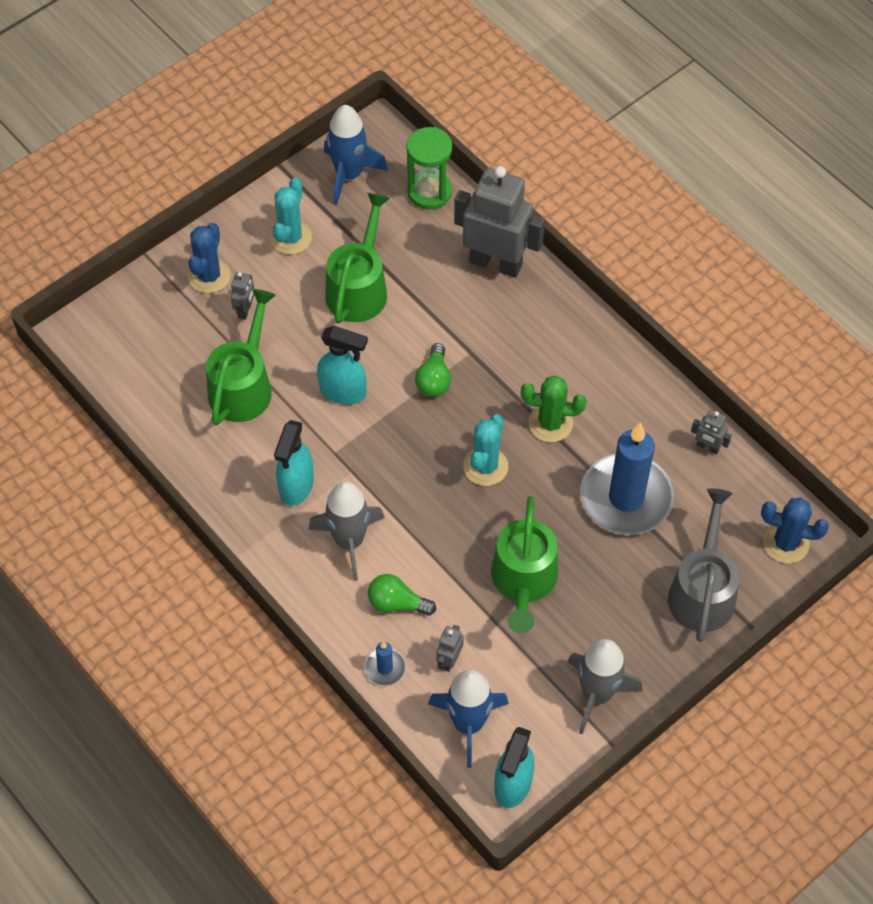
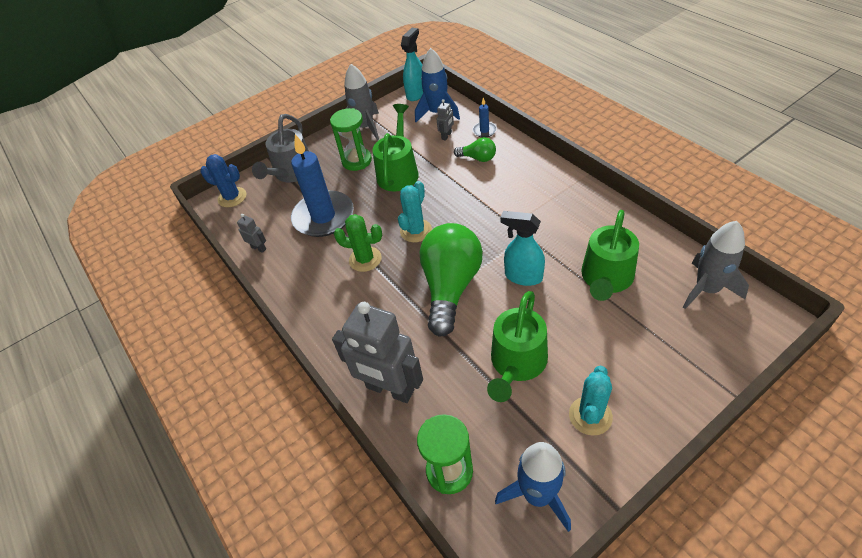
camera: 170 degrees left, 10 degrees down
blue cactus [188,223,231,293] -> none
grey robot [231,272,254,320] -> none
turquoise spray bottle [274,420,314,506] -> none
grey rocket [308,481,385,581] -> grey rocket moved to [683,221,749,309]
green light bulb [415,343,451,397] -> green light bulb [419,223,483,337], size x2.16
none -> green hourglass [330,108,372,171]

